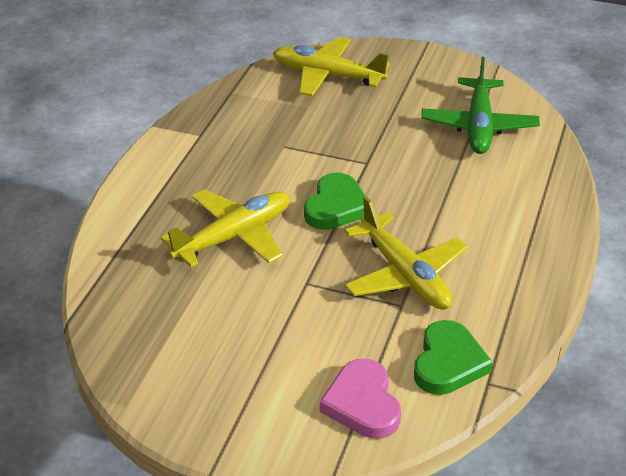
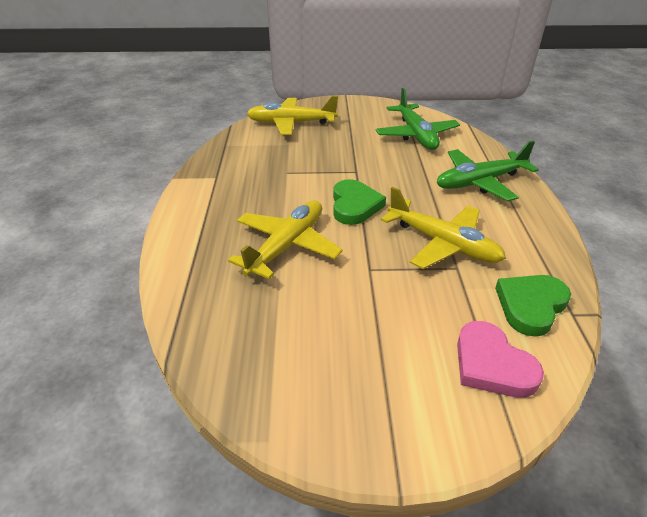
camera: 20 degrees left, 0 degrees up
green heart [414,320,493,395] -> green heart turned 135 degrees counterclockwise [495,275,571,337]
none -> green plane [437,141,539,201]

